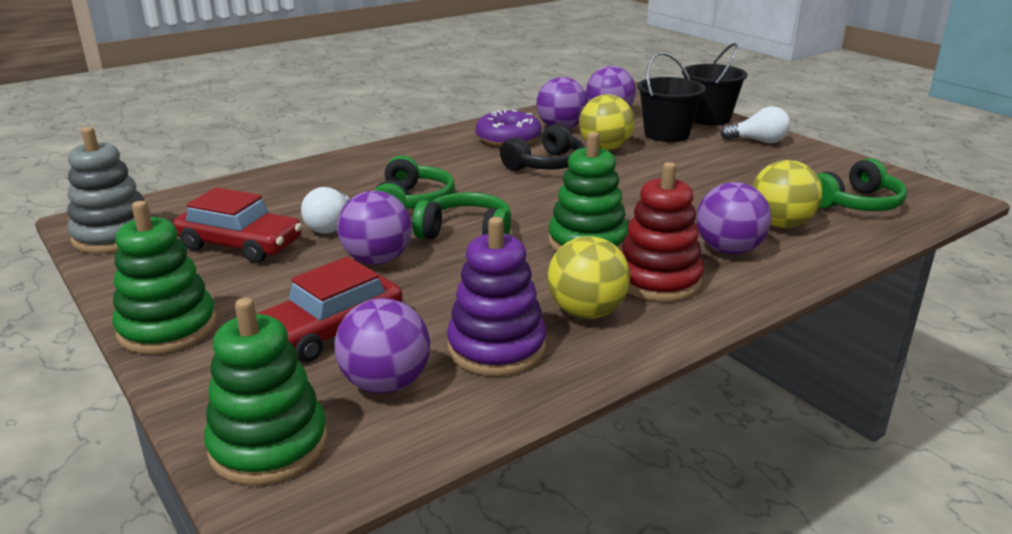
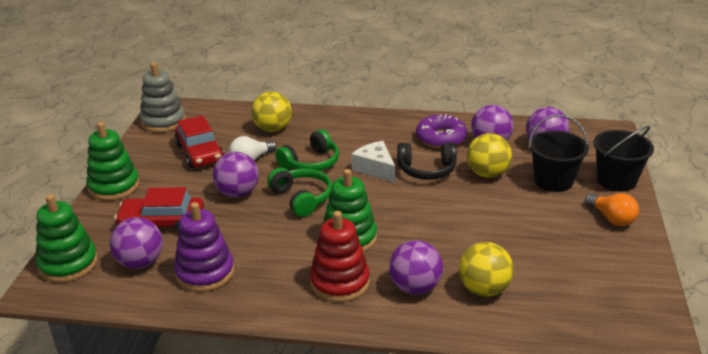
camera: 45 degrees right, 5 degrees up
yellow ball [547,236,631,319] -> yellow ball moved to [251,91,292,132]
white light bulb [720,106,790,143] -> orange light bulb [585,193,639,226]
green headphones [817,158,907,211] -> none
none -> white cheese [351,141,395,182]

